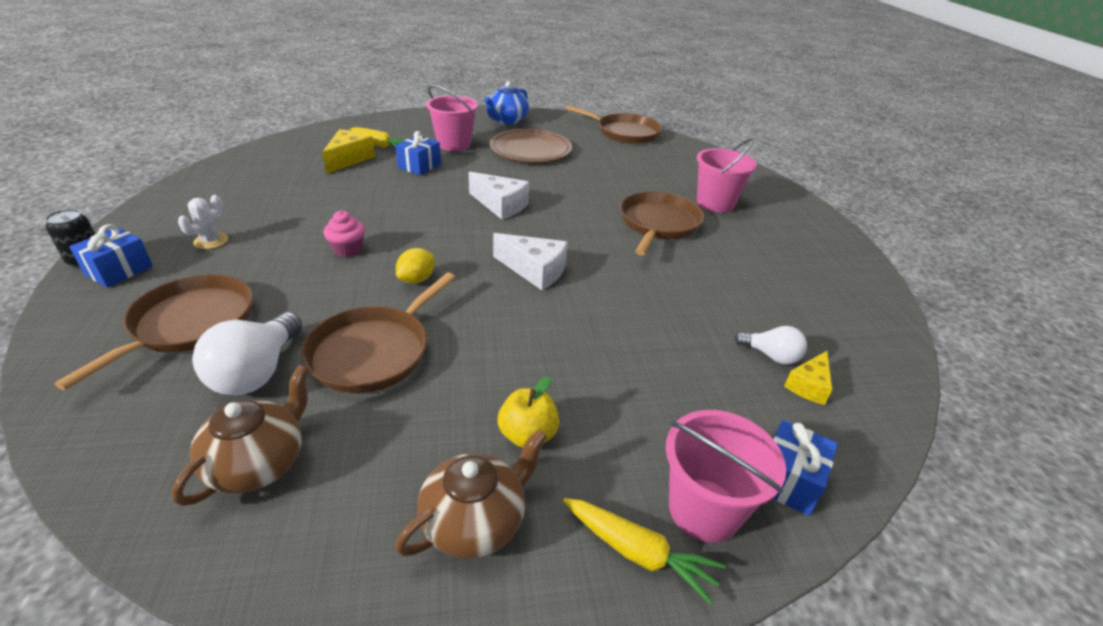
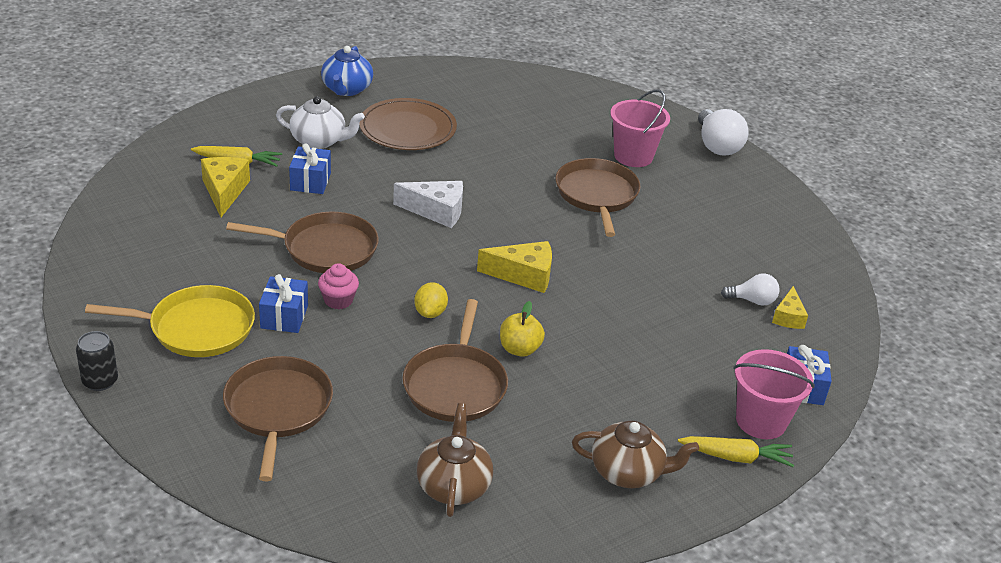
camera: 25 degrees left, 0 degrees up
blue gift [69,224,153,288] -> blue gift moved to [259,274,308,333]
white cactus [178,195,228,249] -> yellow pan [85,285,255,357]
white light bulb [192,312,302,395] -> white light bulb moved to [698,109,748,155]
brown teapot [395,429,547,559] -> brown teapot turned 75 degrees clockwise [572,420,699,488]
pink bucket [426,85,478,151] -> white teapot [276,96,365,149]
white cheese [493,233,567,290] -> yellow cheese [477,241,552,293]
yellow apple [498,377,559,448] -> yellow apple moved to [500,301,545,357]
brown pan [565,105,662,144] -> brown pan moved to [226,211,379,273]

